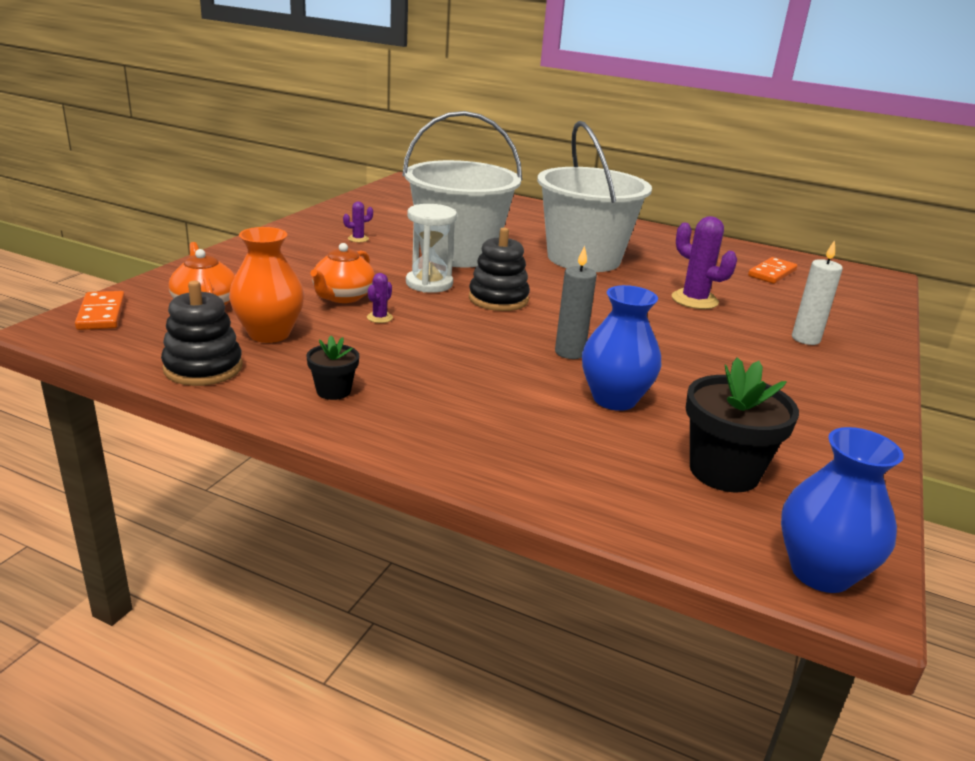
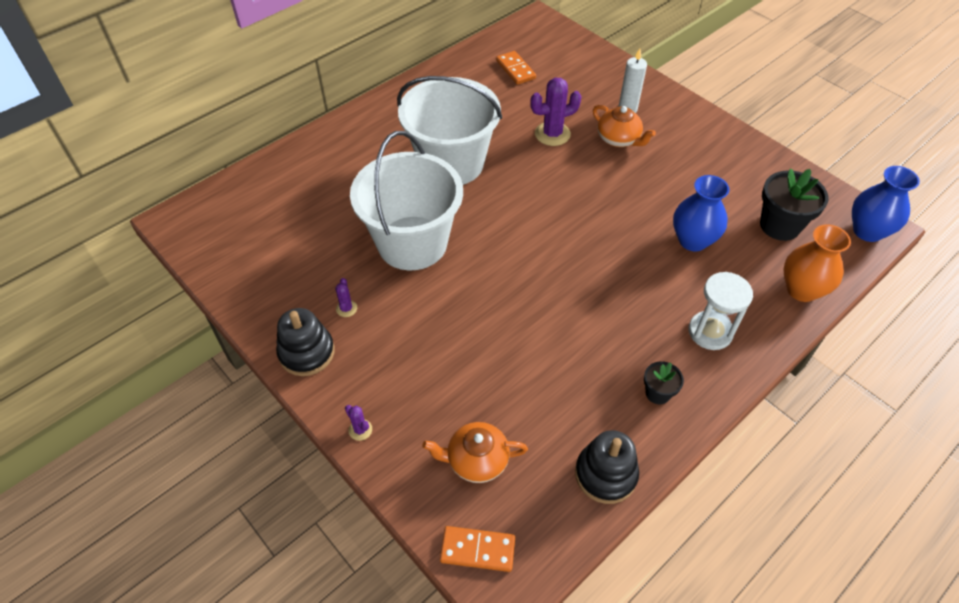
camera: 65 degrees left, 25 degrees up
orange vase [229,227,304,343] -> orange vase moved to [784,225,851,302]
orange teapot [310,243,375,303] -> orange teapot moved to [593,105,656,147]
purple cactus [367,273,393,323] -> purple cactus moved to [345,405,372,441]
white hourglass [406,204,457,293] -> white hourglass moved to [689,272,753,350]
black stacking toy [469,227,530,311] -> black stacking toy moved to [276,308,335,376]
grey candle [555,245,597,359] -> none

